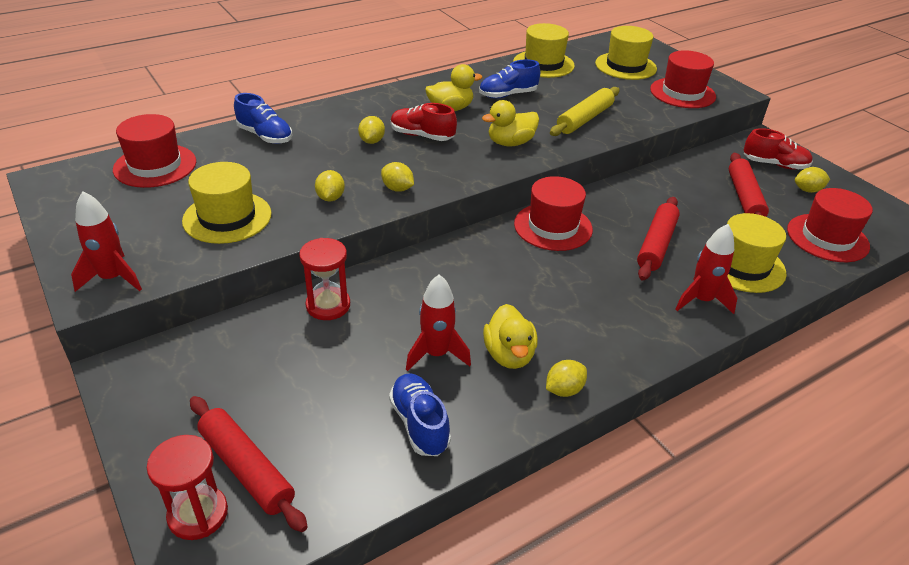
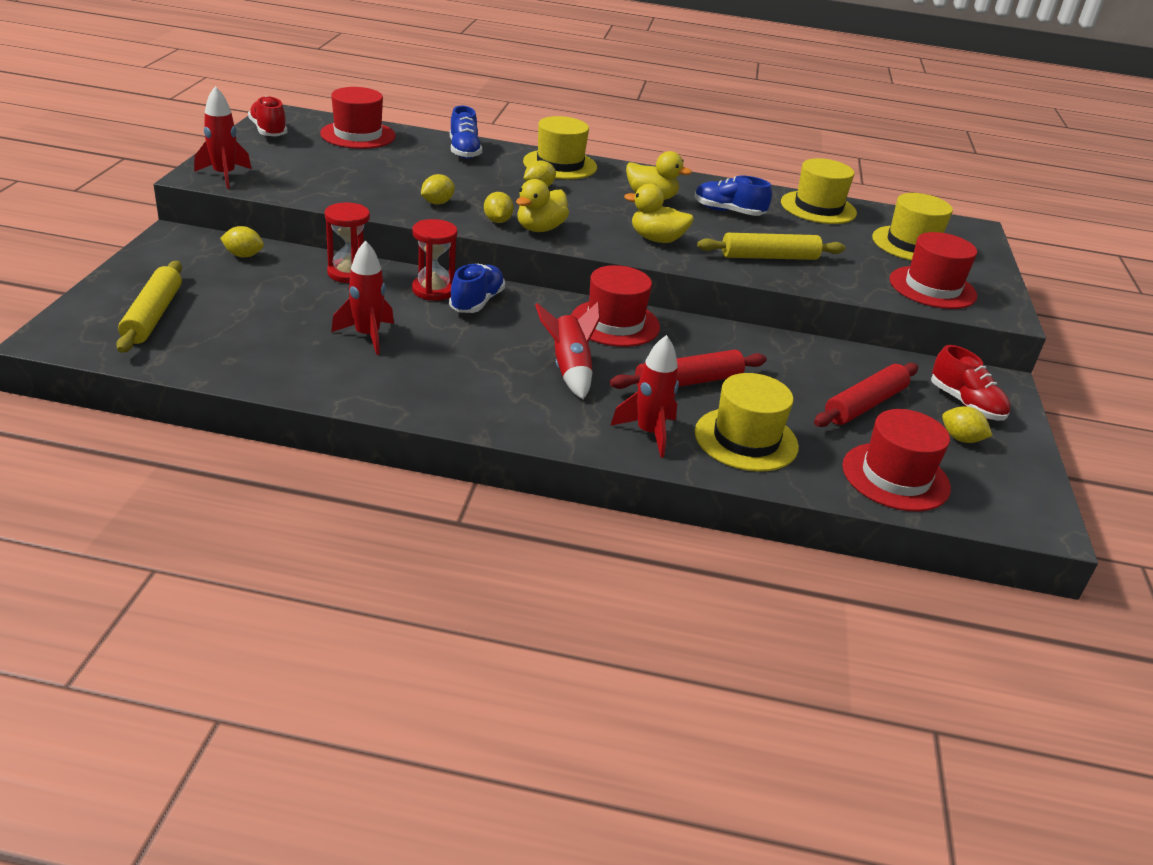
camera: 40 degrees right, 5 degrees down
red hourglass [147,435,228,540] -> red hourglass moved to [412,219,458,301]
yellow hat [182,162,271,244] -> yellow hat moved to [523,116,597,179]
red rolling pin [190,396,308,532] -> yellow rolling pin [116,261,182,353]
blue shoe [389,373,451,456] -> blue shoe moved to [449,264,505,313]
red shoe [391,103,457,141] -> red shoe moved to [248,96,287,136]
yellow duck [483,304,538,369] -> yellow duck moved to [516,179,569,232]
yellow lemon [546,360,587,397] -> yellow lemon moved to [220,226,264,258]
none -> red rocket [535,302,600,399]

